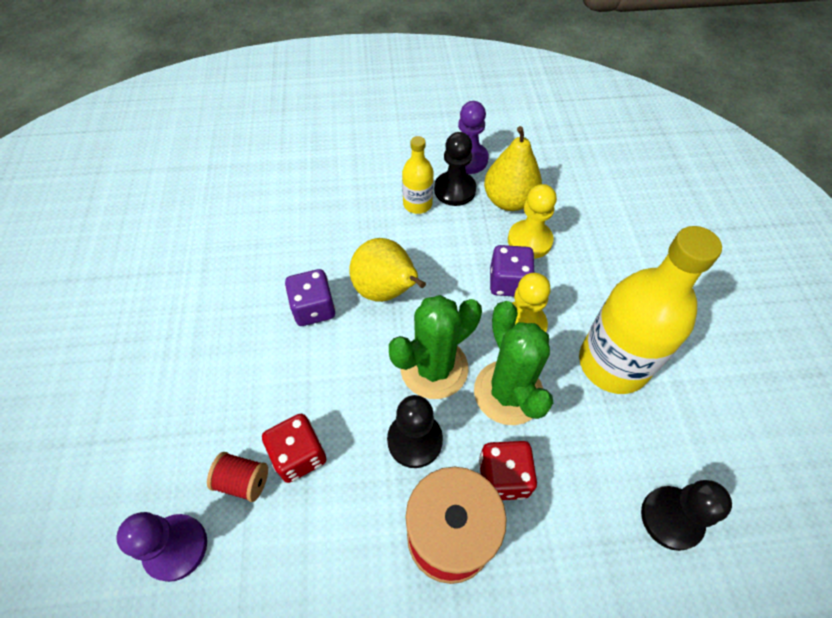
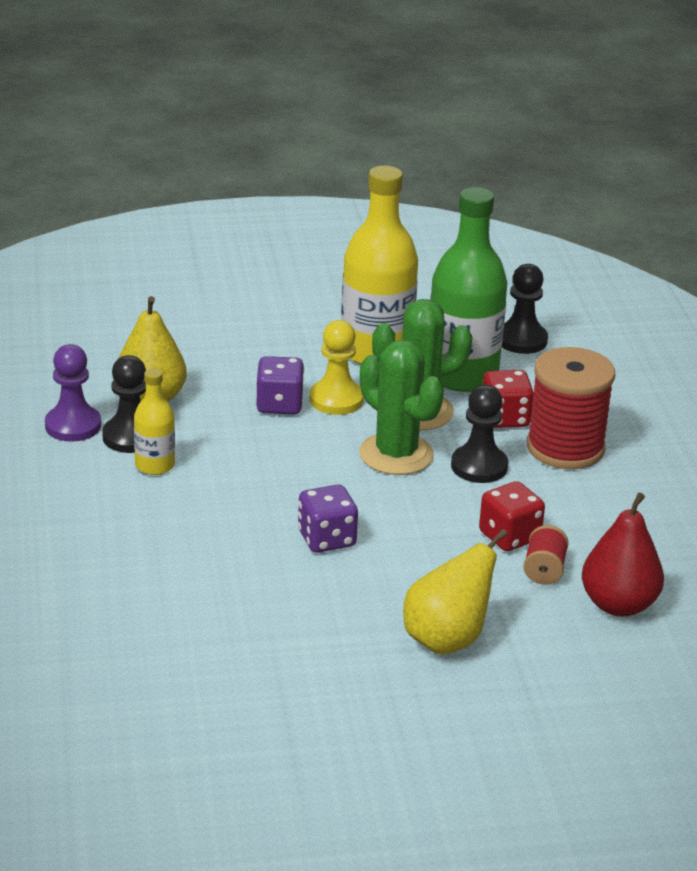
camera: 95 degrees left, 25 degrees down
purple pawn [117,512,207,582] -> red pear [582,492,664,617]
yellow pear [349,238,426,302] -> yellow pear moved to [403,529,508,655]
yellow pawn [508,184,557,259] -> none
none -> green bottle [430,187,508,392]

